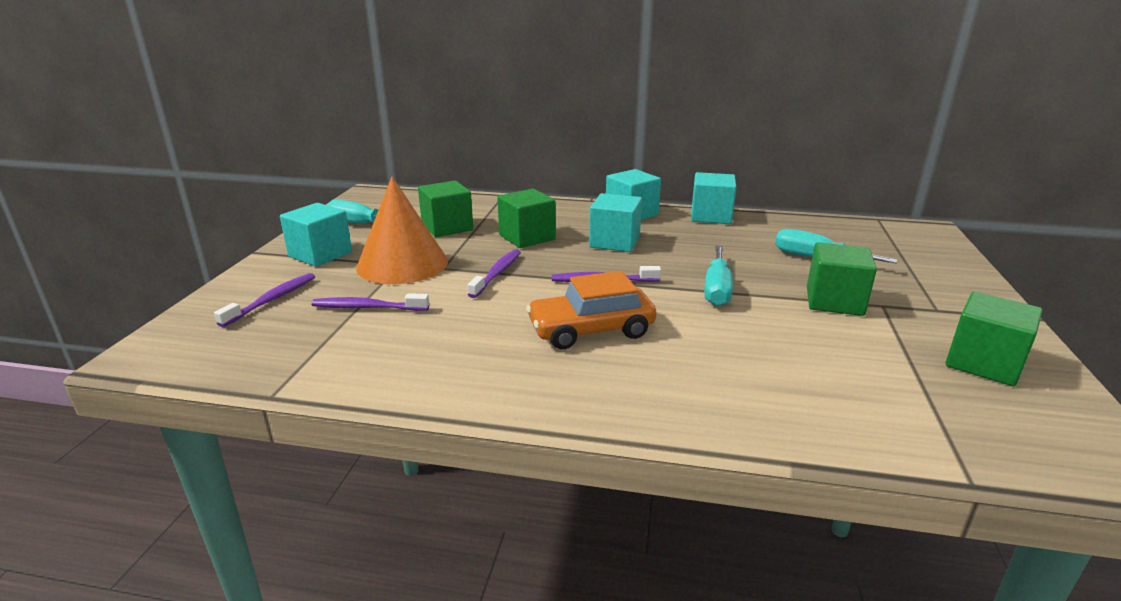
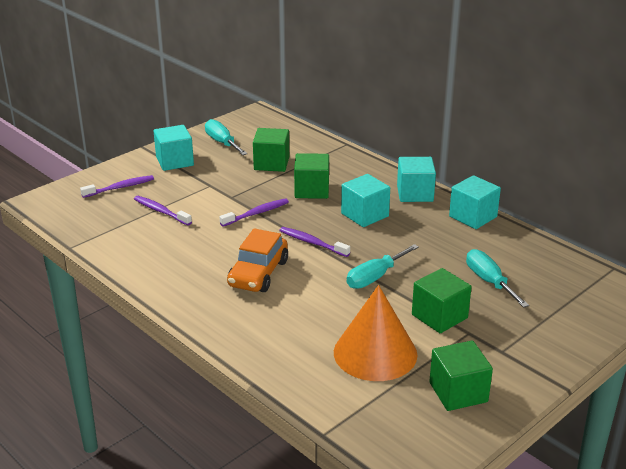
camera: 35 degrees right, 5 degrees up
orange cone [356,177,448,284] -> orange cone moved to [334,285,417,381]
orange car [526,271,656,349] -> orange car turned 90 degrees counterclockwise [227,228,288,292]

